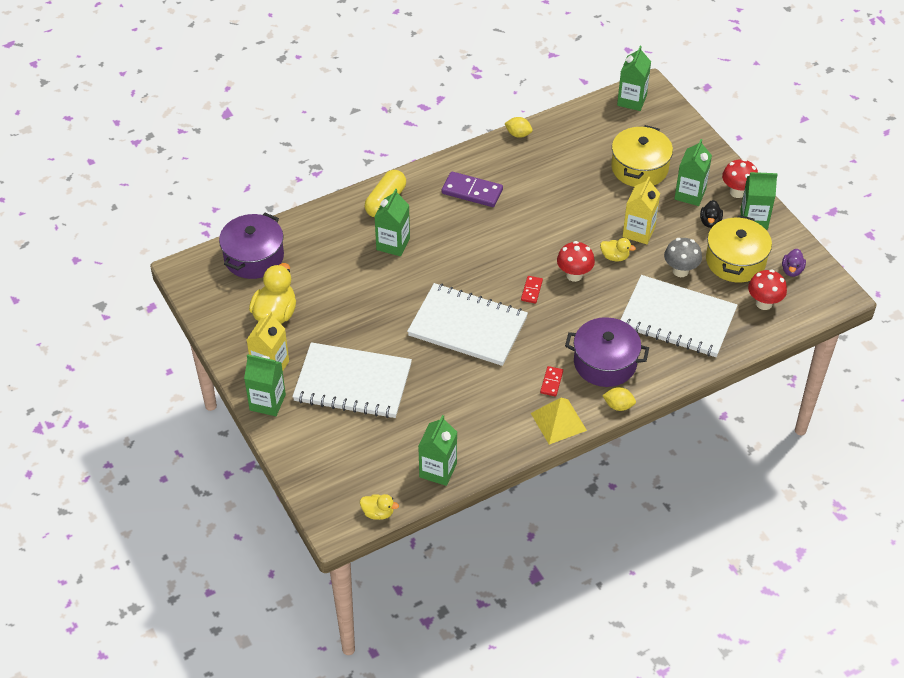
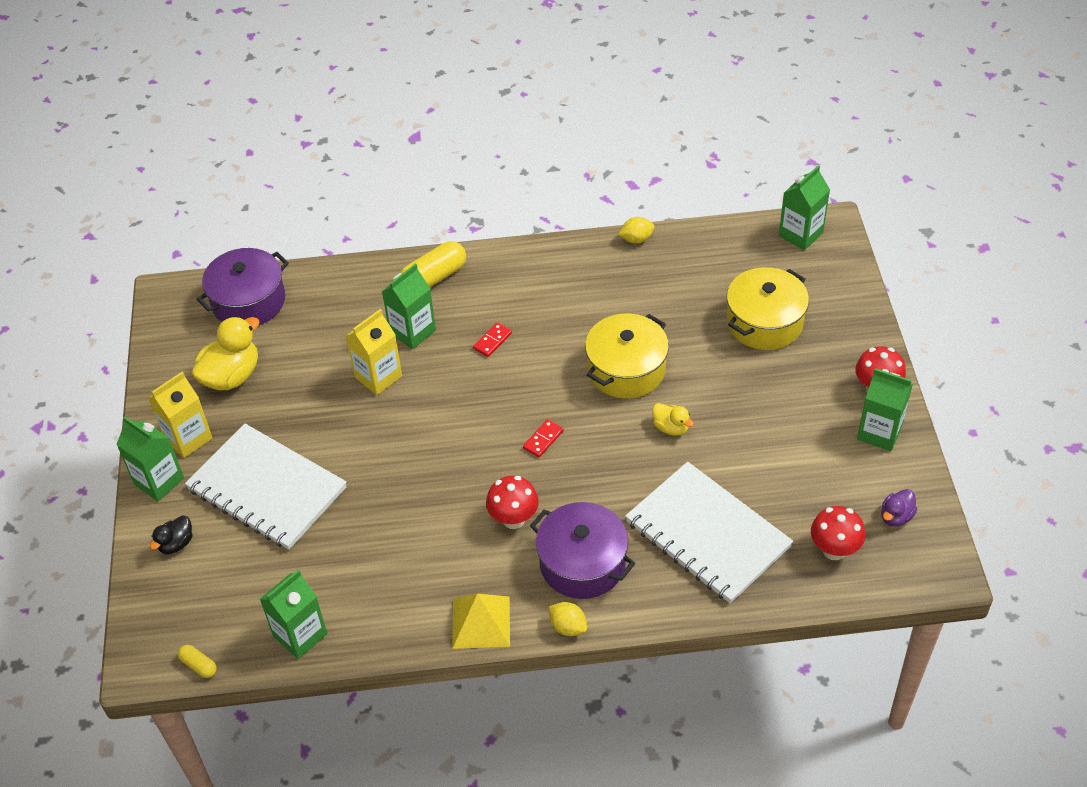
camera: 25 degrees right, 0 degrees up
yellow duck [360,494,399,520] -> yellow capsule [178,645,217,678]
white notebook [407,283,528,366] -> none
purple domino [442,172,503,207] -> none
yellow lemon [504,117,533,138] -> yellow lemon turned 60 degrees counterclockwise [618,217,655,243]
red domino [540,366,563,396] -> red domino moved to [473,322,512,357]
red mushroom [557,241,595,282] -> red mushroom moved to [486,476,539,529]
yellow carton [623,177,660,244] -> yellow carton moved to [346,309,402,395]
grey mushroom [664,238,702,277] -> none
green carton [674,139,712,206] -> none
black duck [700,200,723,228] -> black duck moved to [150,515,193,554]
yellow pot [706,215,772,282] -> yellow pot moved to [585,314,669,399]

